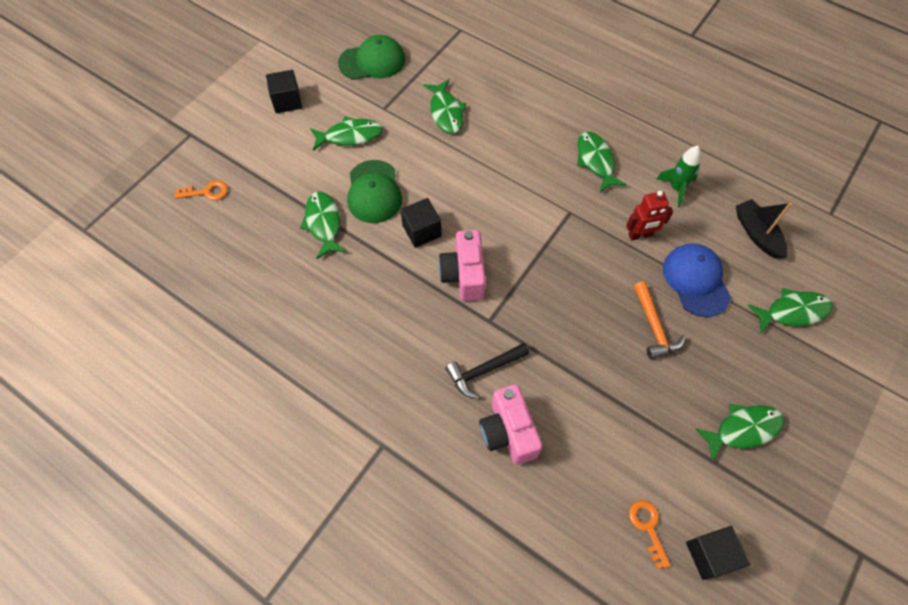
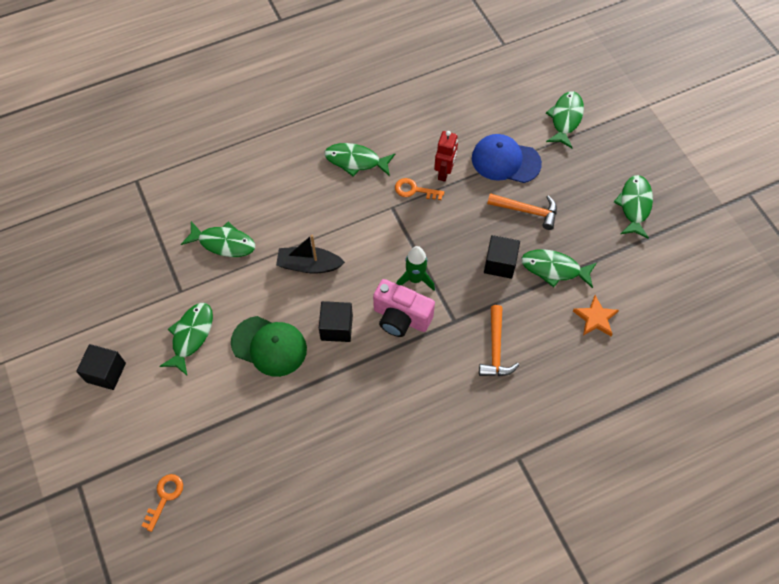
camera: 60 degrees left, 0 degrees up
green fish [300,192,346,259] -> green fish moved to [521,249,597,288]
green cap [338,35,405,80] -> none
black hammer [445,343,530,399] -> orange hammer [479,305,519,376]
pink camera [479,384,543,465] -> none
orange key [629,500,671,569] -> orange key moved to [395,178,444,200]
green rocket [656,146,701,207] -> green rocket moved to [396,246,435,291]
black cube [686,526,750,580] -> black cube moved to [484,235,520,279]
black boat [736,199,792,259] -> black boat moved to [276,235,345,273]
none -> orange star [573,295,619,336]

